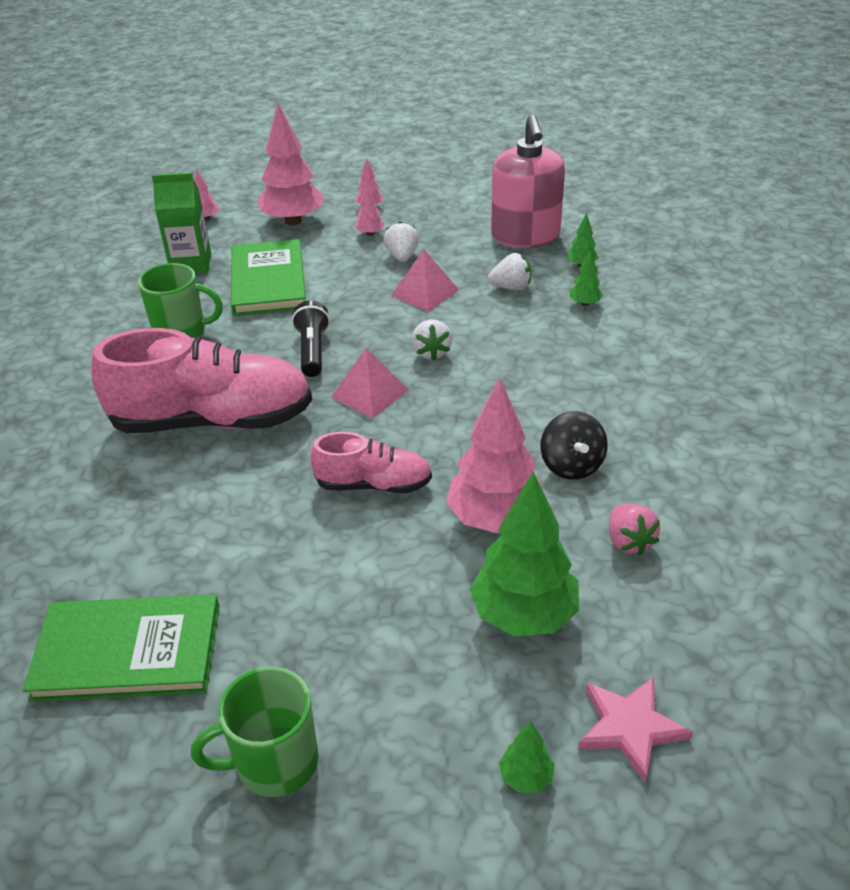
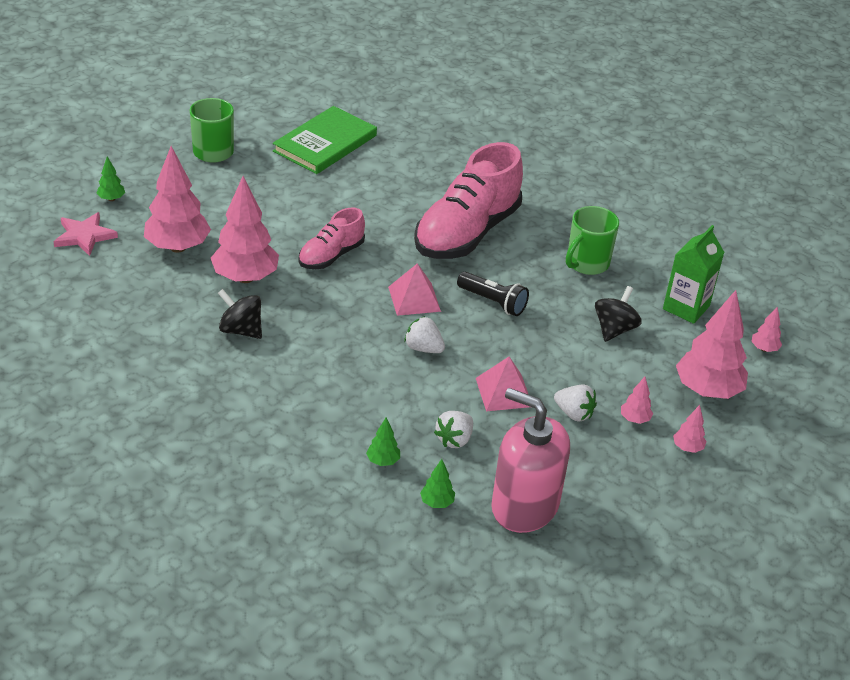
camera: 125 degrees right, 0 degrees up
green book [231,239,306,316] -> black spinning top [595,286,642,342]
green tree [470,472,579,637] -> pink tree [144,146,211,253]
pink strawberry [609,504,660,556] -> none

